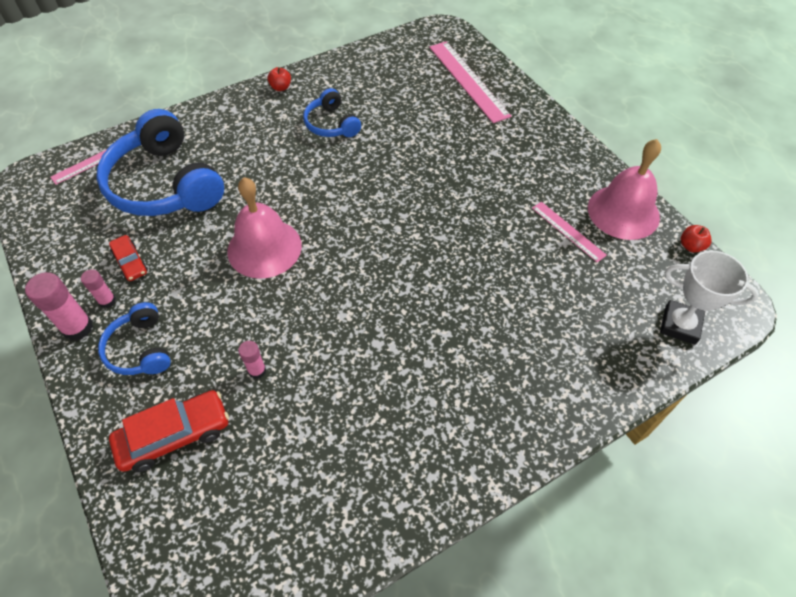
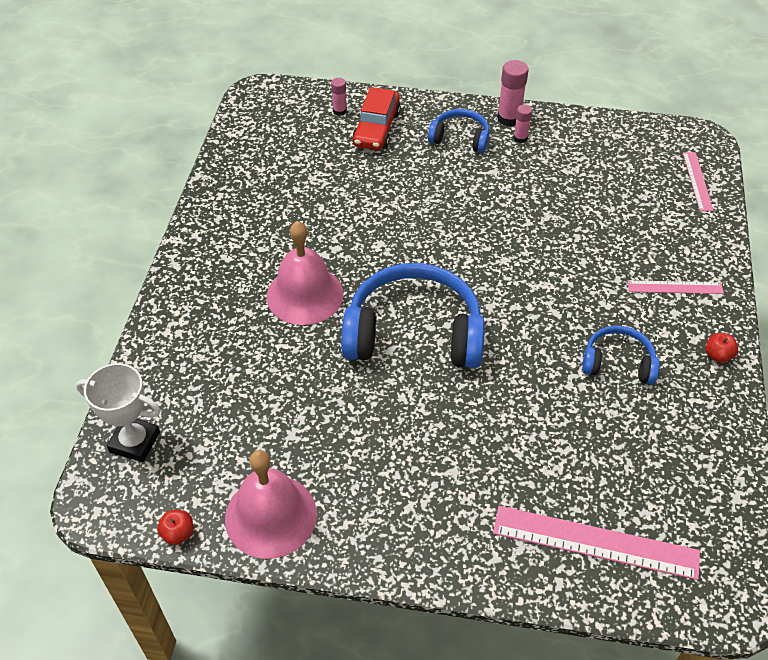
camera: 130 degrees right, 5 degrees down
blue headphones [96,109,224,216] -> blue headphones moved to [341,263,485,368]
red car [109,235,148,281] -> none
pink bell [227,177,302,279] -> pink bell moved to [267,221,344,325]
pink glue stick [238,341,266,379] -> pink glue stick moved to [331,78,347,116]
pink ruler [532,202,607,262] -> pink ruler moved to [628,280,724,294]
white trophy [660,251,759,345] -> white trophy turned 45 degrees clockwise [76,363,160,462]

